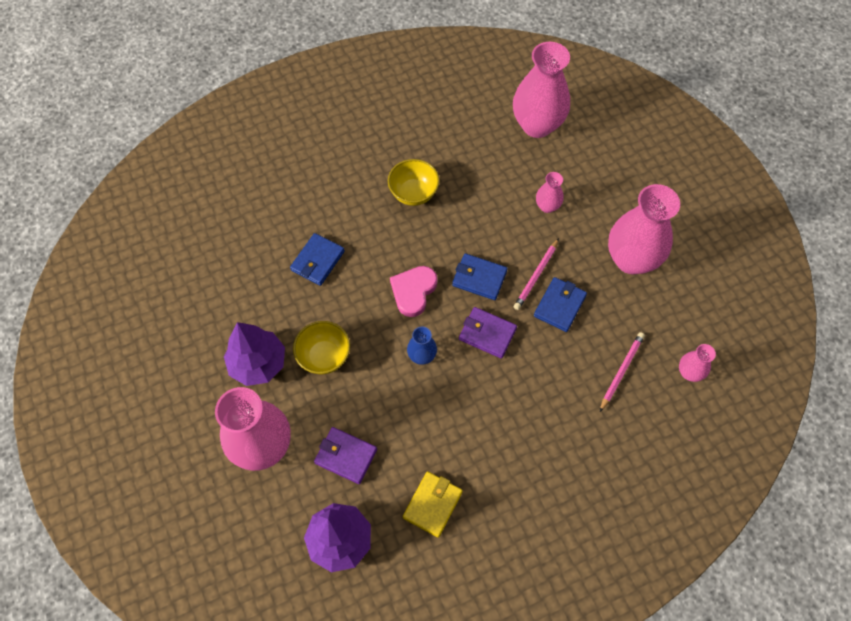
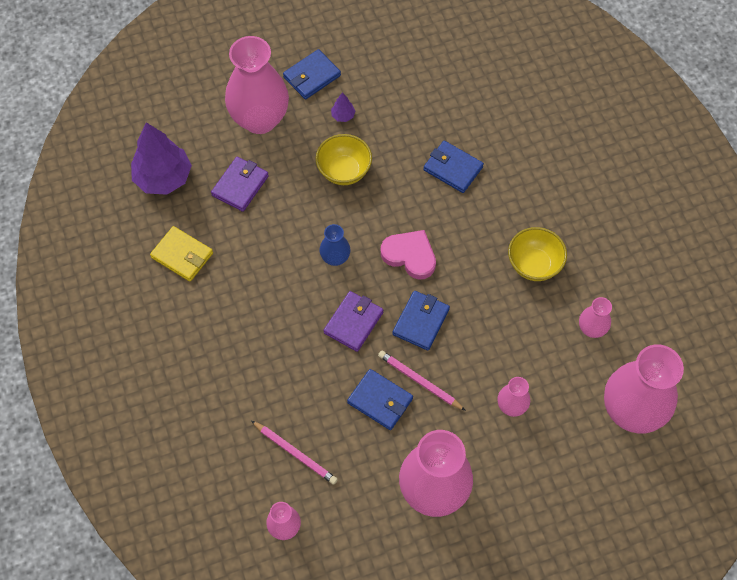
camera: 95 degrees right, 0 degrees up
purple tree [224,322,285,386] -> purple tree [331,92,355,122], size x0.42
none -> blue wallet [283,49,341,100]
none -> pink vase [579,297,612,338]

